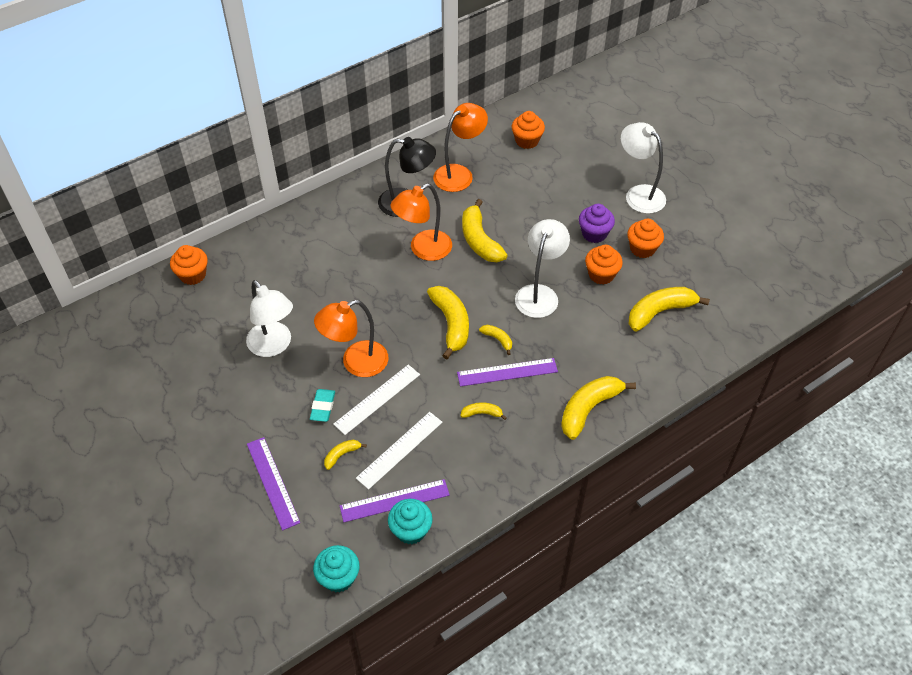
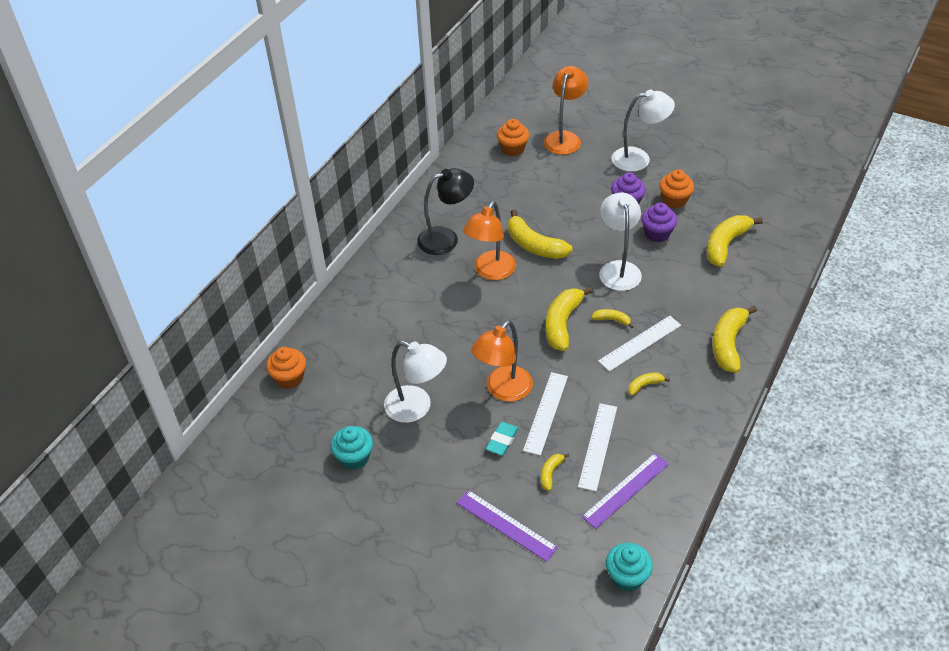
camera: 25 degrees left, 5 degrees down
turquoise eraser [310,389,335,422] -> turquoise eraser turned 45 degrees clockwise [486,422,519,455]
turquoise cupcake [388,499,433,544] -> turquoise cupcake moved to [331,426,373,470]
yellow banana [427,286,469,359] -> yellow banana turned 120 degrees counterclockwise [545,286,593,351]
orange lamp [433,103,488,192] -> orange lamp moved to [544,66,588,155]
purple ruler [457,358,558,387] -> white ruler [598,316,681,372]
orange cupcake [585,245,623,285] -> purple cupcake [641,202,677,242]
white lamp [621,122,666,214] -> white lamp turned 150 degrees clockwise [612,90,675,172]

